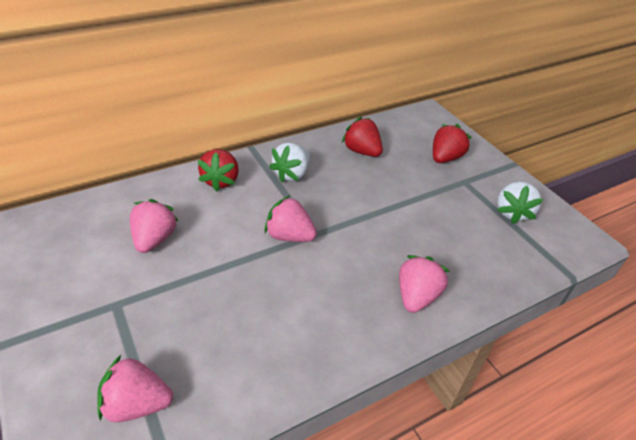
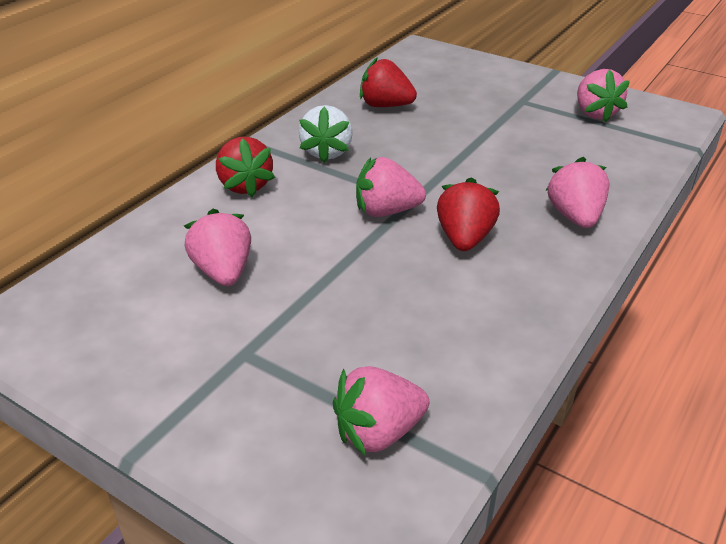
camera: 25 degrees left, 5 degrees down
red strawberry [433,124,472,163] -> red strawberry moved to [437,177,500,251]
white strawberry [497,181,543,224] -> pink strawberry [577,69,630,122]

